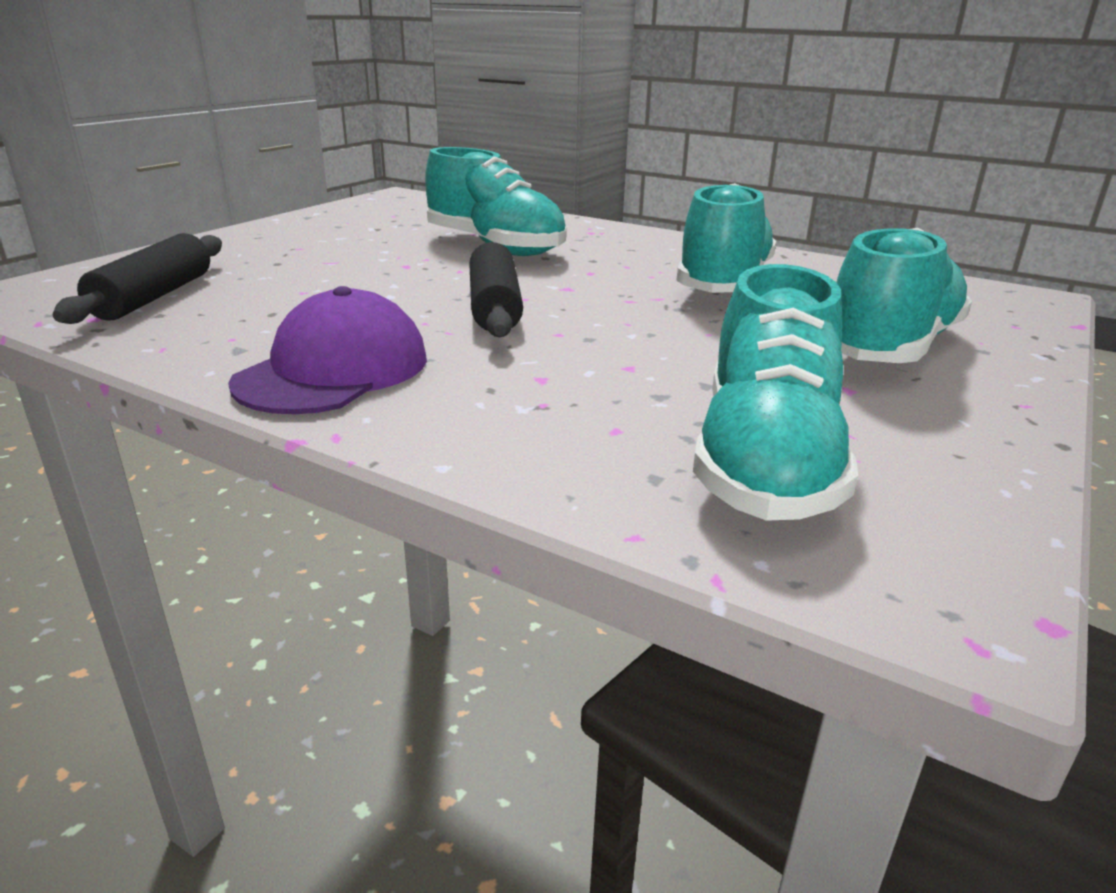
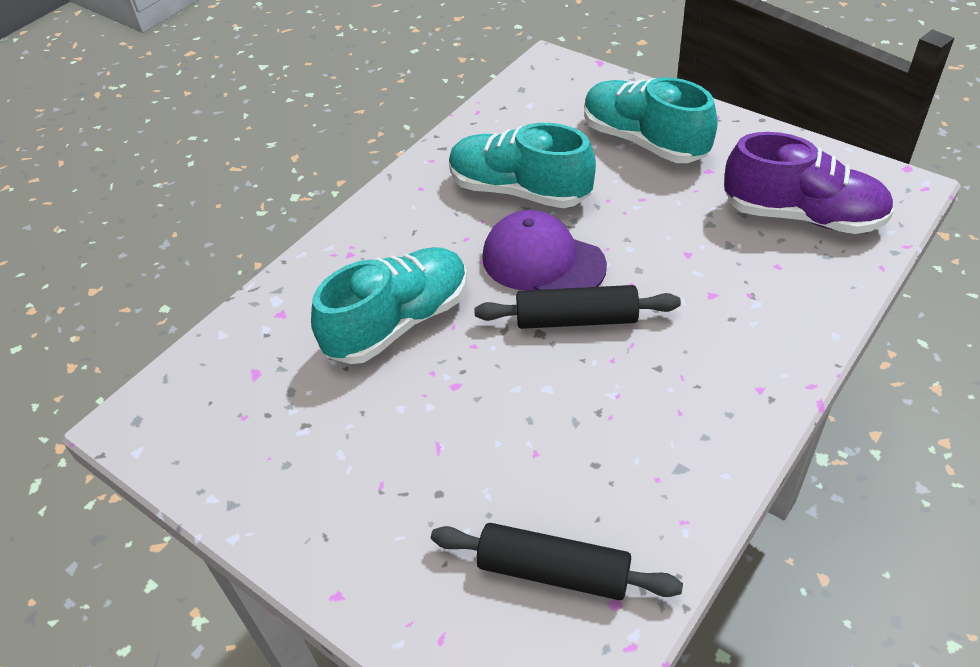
camera: 80 degrees left, 20 degrees up
purple cap [228,286,427,414] -> purple cap moved to [482,210,607,290]
turquoise shoe [693,264,858,521] -> purple shoe [724,132,894,234]

